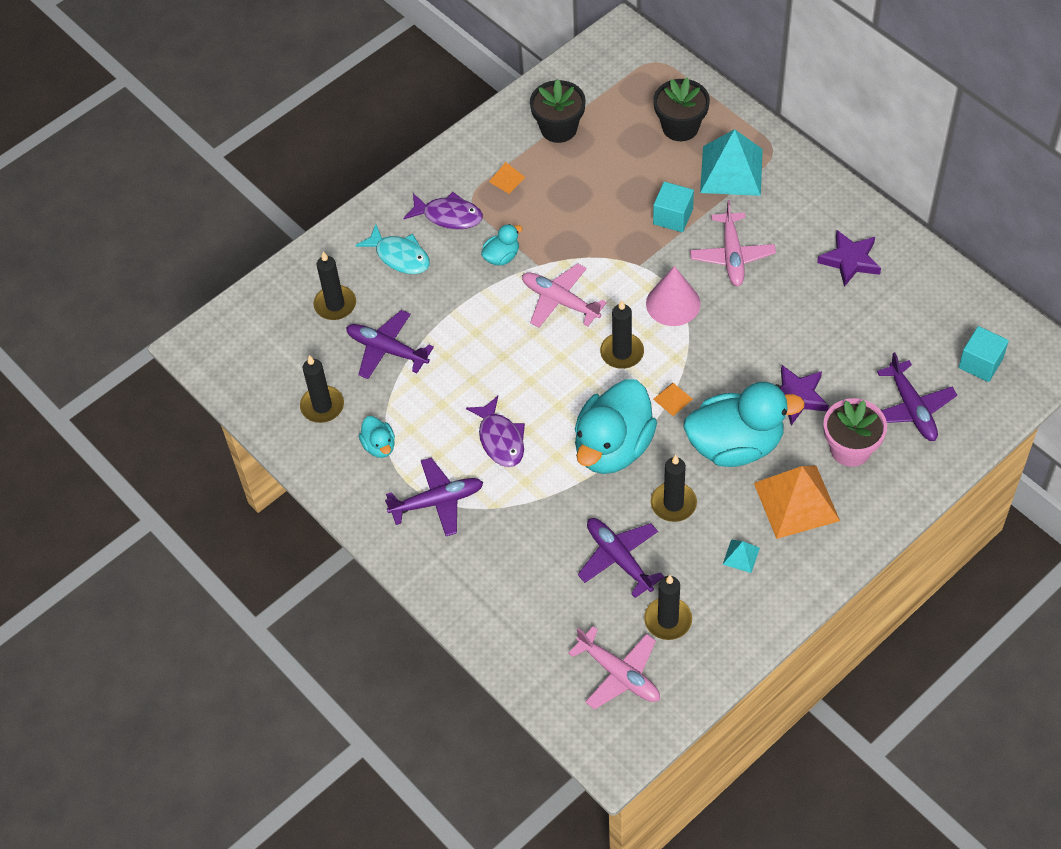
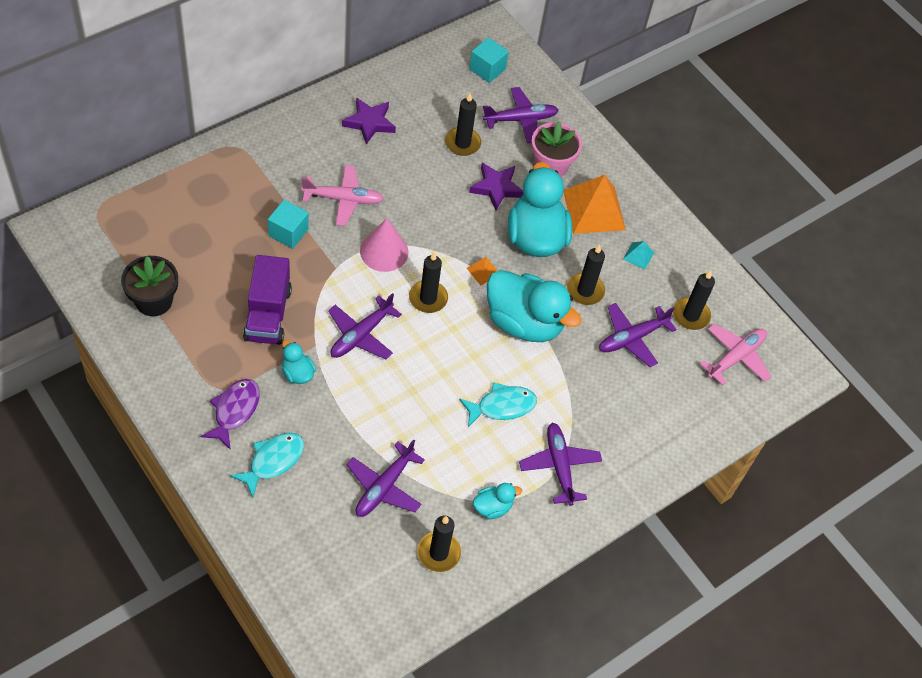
camera: 95 degrees left, 0 degrees up
black candle [314,251,356,320] -> black candle moved to [445,93,481,156]
purple fish [466,396,525,467] -> turquoise fish [459,382,537,427]
orange pyramid [489,162,525,194] -> none
pink plane [522,264,607,328] -> purple plane [328,293,402,359]
black flower pot [653,78,710,141] -> none
turquoise pyramid [700,129,763,196] -> none
none -> purple truck [243,255,292,345]

